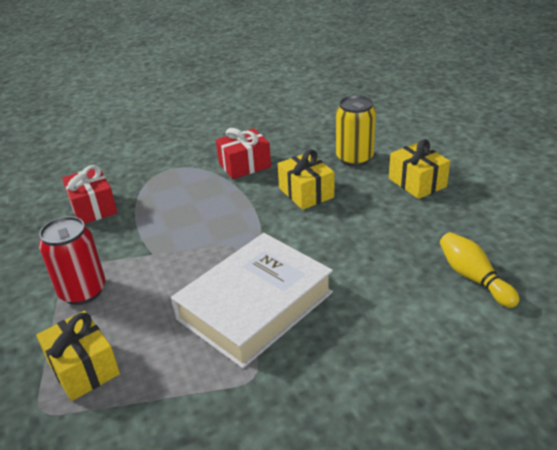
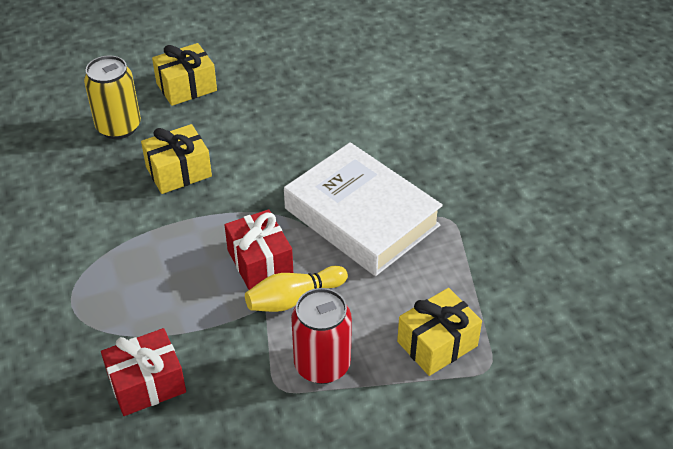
camera: 90 degrees left, 10 degrees up
red gift [216,128,271,179] -> red gift moved to [225,209,293,290]
yellow bowling pin [440,232,519,308] -> yellow bowling pin moved to [245,266,348,312]

